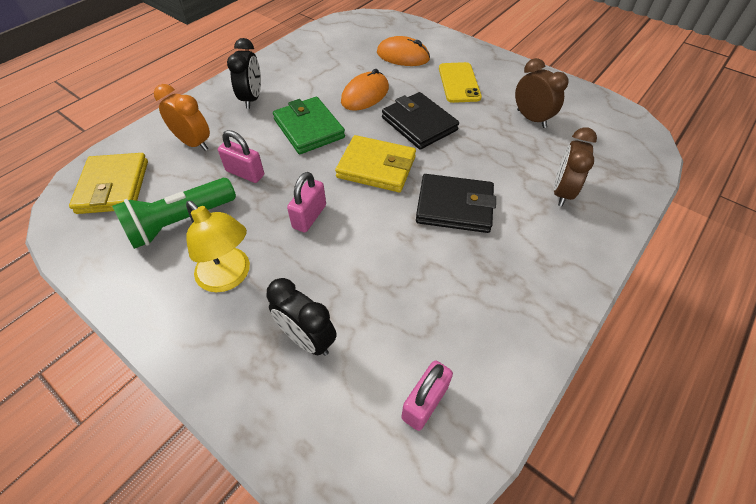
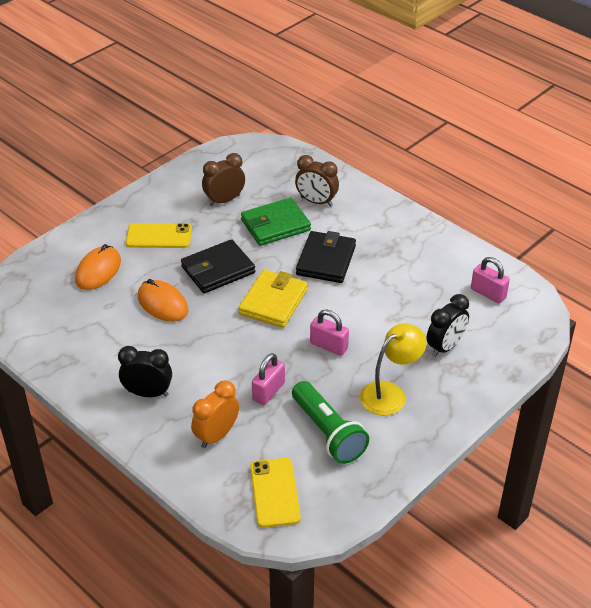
camera: 85 degrees left, 10 degrees down
yellow wallet [69,153,148,214] -> yellow phone [250,458,301,528]
green wallet [273,97,345,154] -> green wallet moved to [241,198,311,246]

